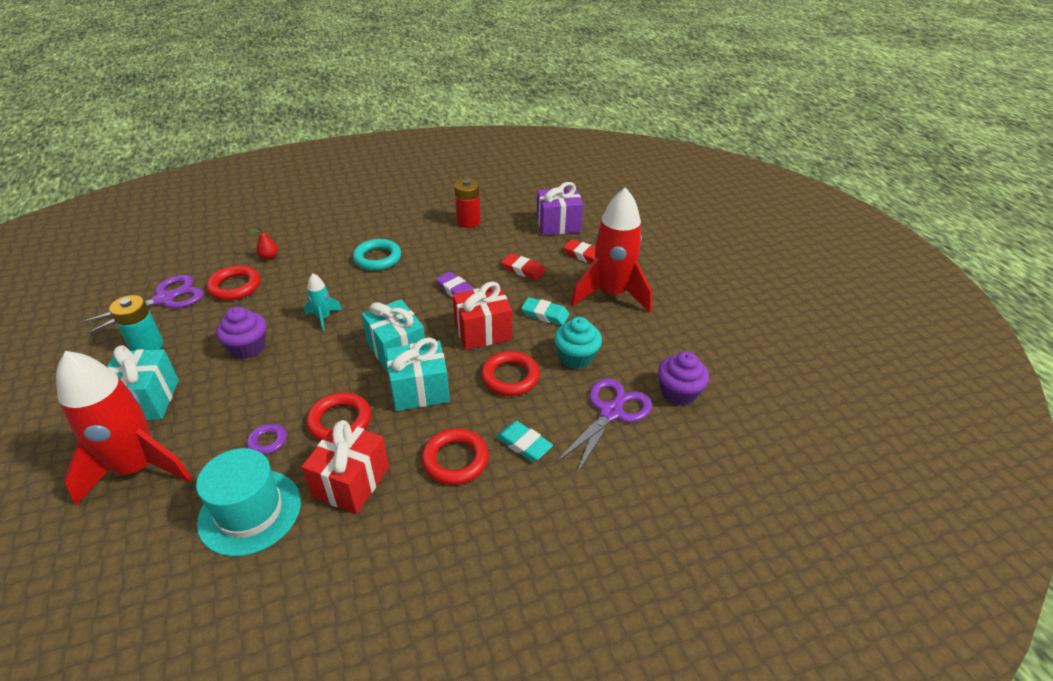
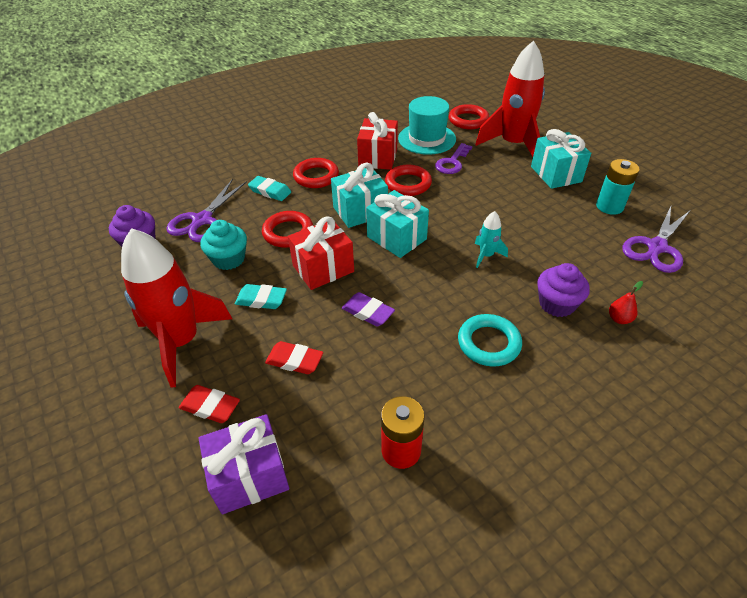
camera: 170 degrees right, 5 degrees up
red ring [206,266,260,301] -> red ring moved to [449,104,489,129]
purple cupcake [216,306,266,359] -> purple cupcake moved to [537,263,590,317]

